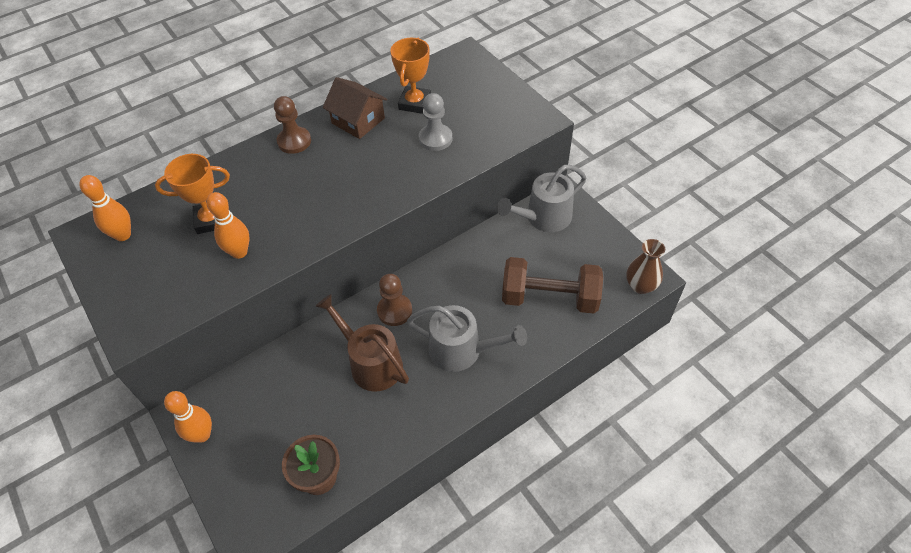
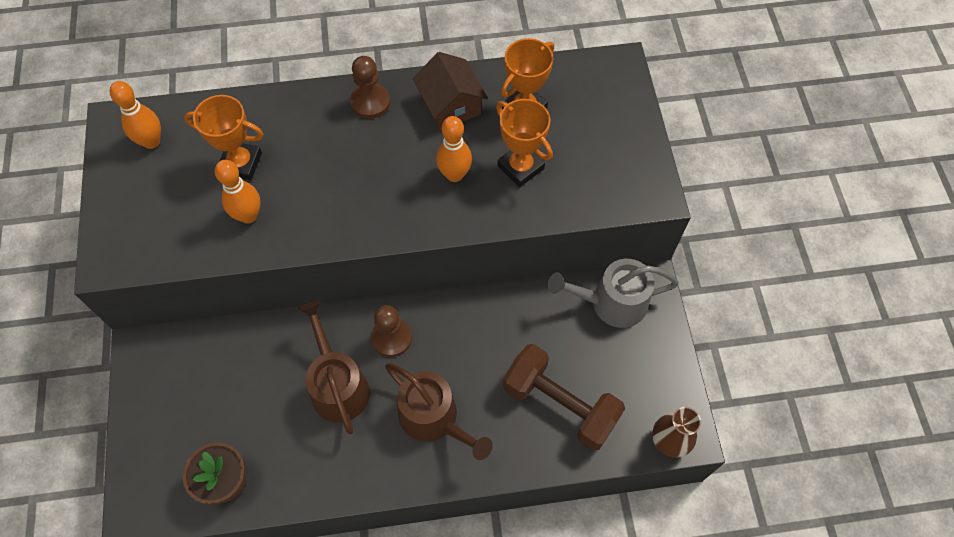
camera: 25 degrees right, 10 degrees up
orange bowling pin [164,391,212,443] -> orange bowling pin moved to [436,116,472,182]
grey watering can [407,305,527,372] -> brown watering can [385,363,493,460]
grey pawn [419,93,452,151] -> orange trophy [496,99,553,187]

